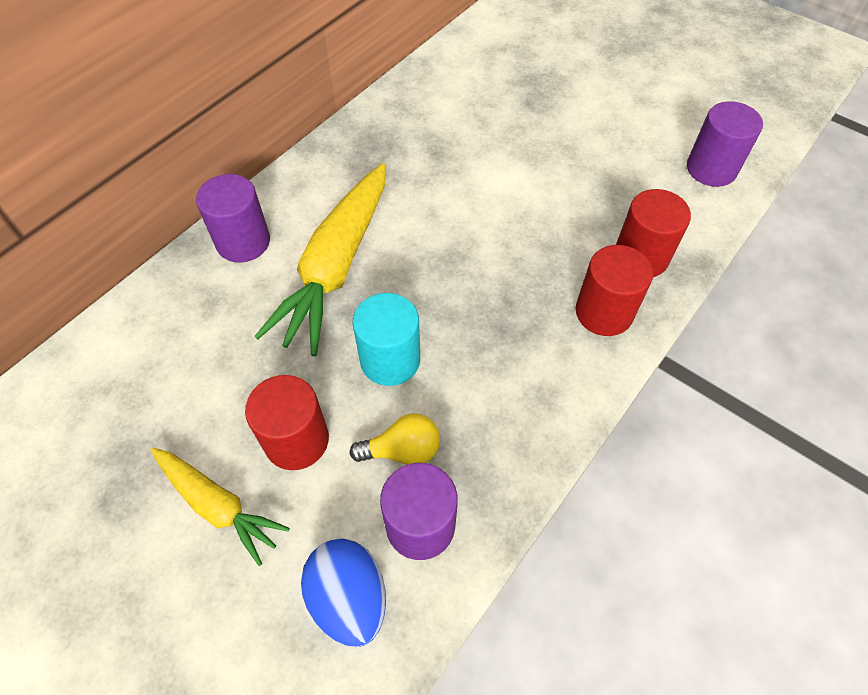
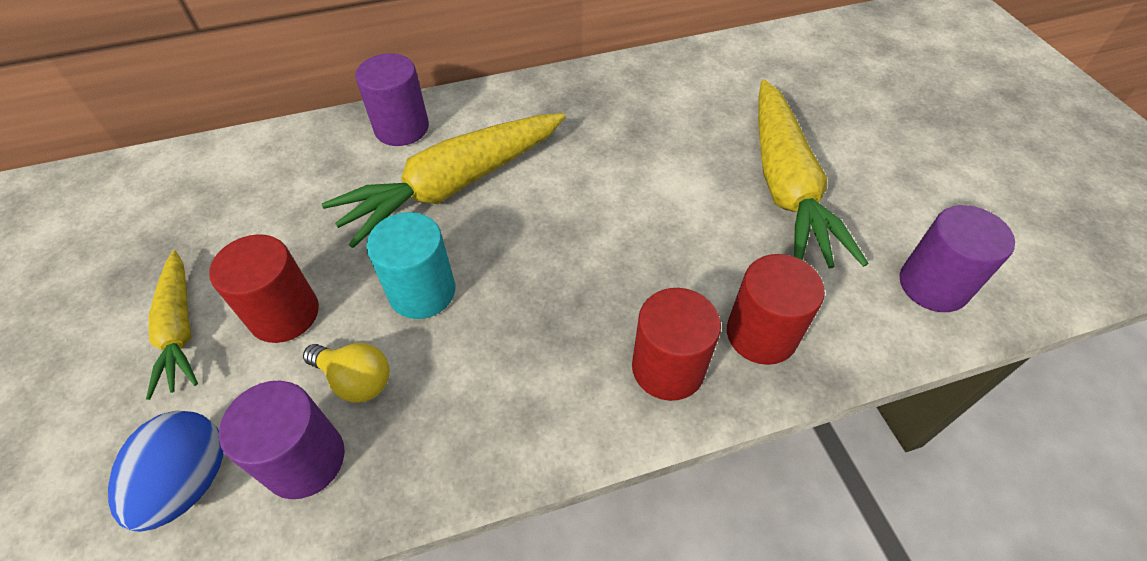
camera: 35 degrees right, 5 degrees down
none -> yellow carrot [758,80,868,268]

